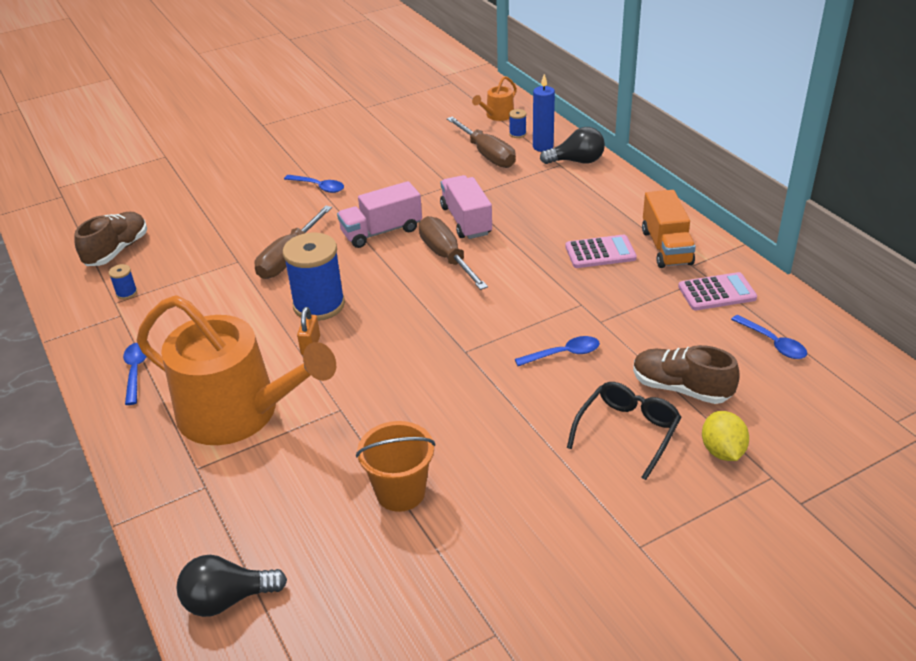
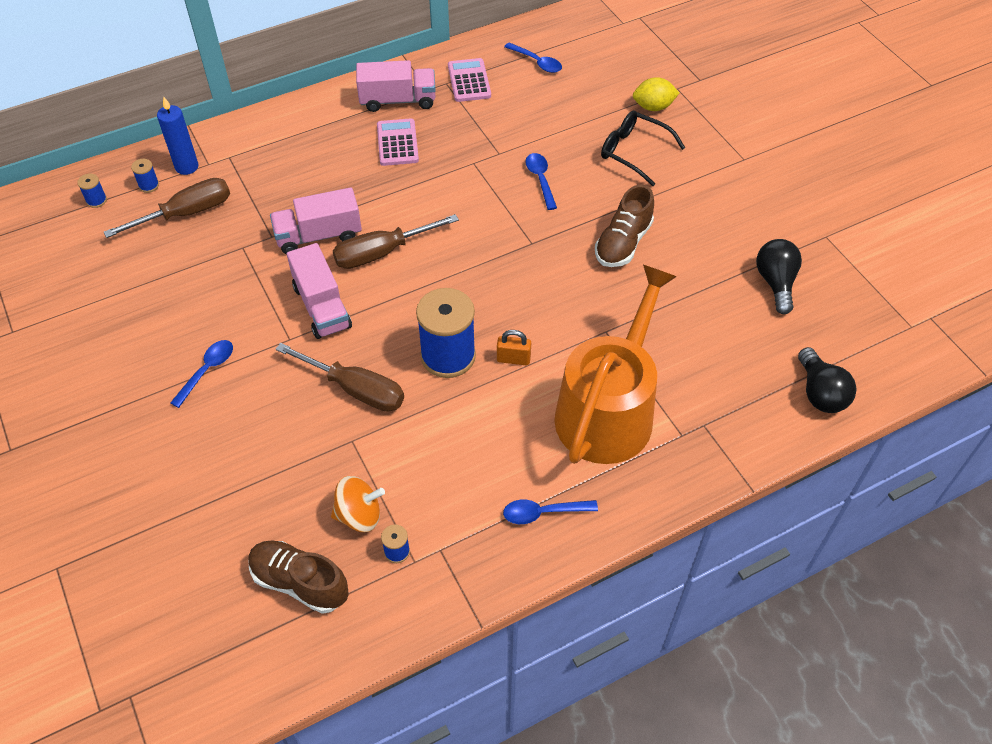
camera: 90 degrees left, 15 degrees up
orange bucket [356,421,435,512] -> none
orange watering can [472,76,517,121] -> blue spool [77,173,107,208]
black light bulb [540,127,605,164] -> black light bulb moved to [756,239,802,314]
brown shoe [633,345,739,404] -> brown shoe moved to [595,184,654,267]
orange truck [642,190,696,268] -> pink truck [356,60,436,112]
blue spoon [731,315,807,359] -> blue spoon turned 75 degrees clockwise [504,43,562,73]
none -> orange spinning top [331,476,385,532]

